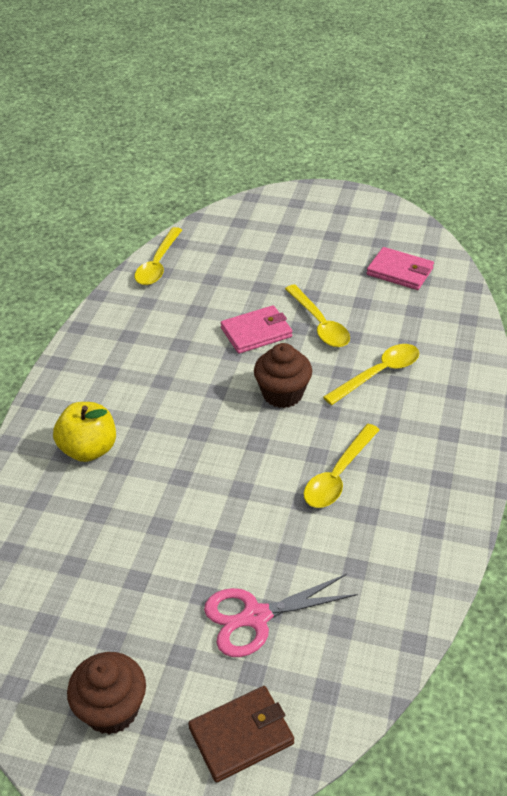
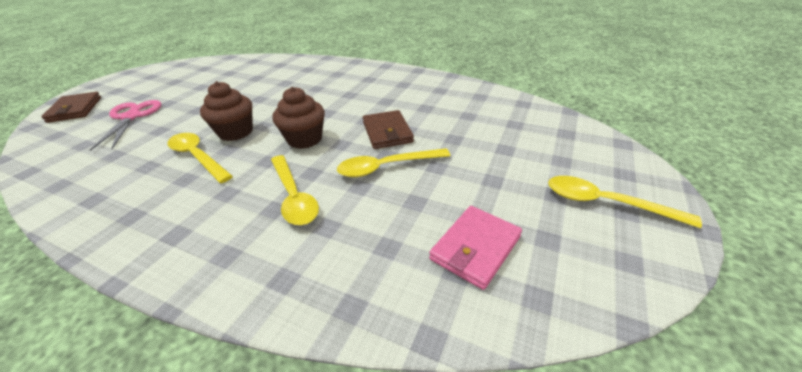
camera: 100 degrees right, 5 degrees down
yellow apple [53,402,116,462] -> none
brown cupcake [67,652,146,734] -> brown cupcake moved to [200,81,253,141]
yellow spoon [135,227,182,285] -> yellow spoon moved to [548,176,702,228]
pink wallet [220,305,293,354] -> brown wallet [363,110,414,149]

